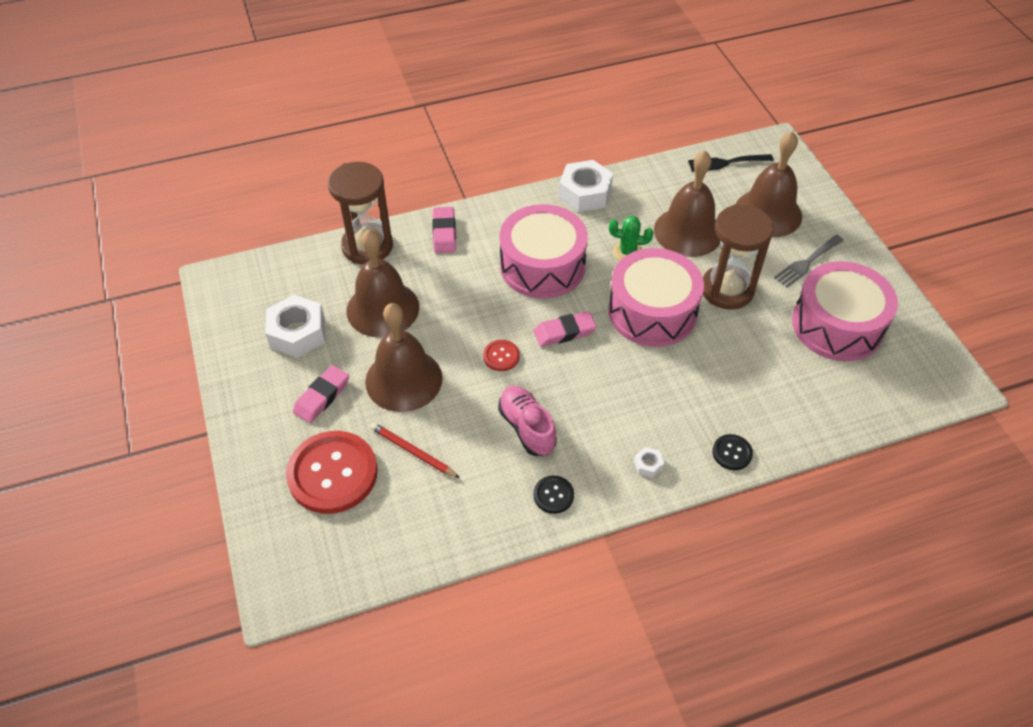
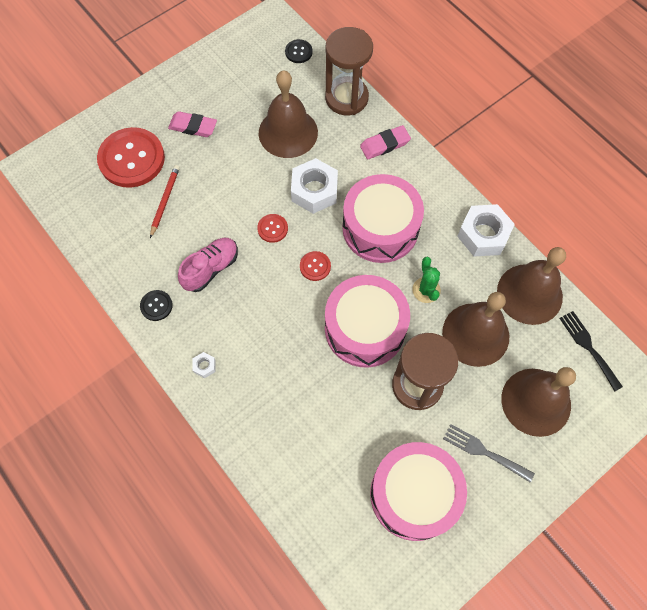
camera: 70 degrees right, 15 degrees up
white nut [265,295,325,358] -> white nut moved to [291,158,338,214]
brown bell [365,303,443,412] -> brown bell moved to [497,247,566,325]
pink eraser [534,311,596,347] -> red button [300,251,331,281]
black button [712,434,753,470] -> black button moved to [285,39,312,63]

